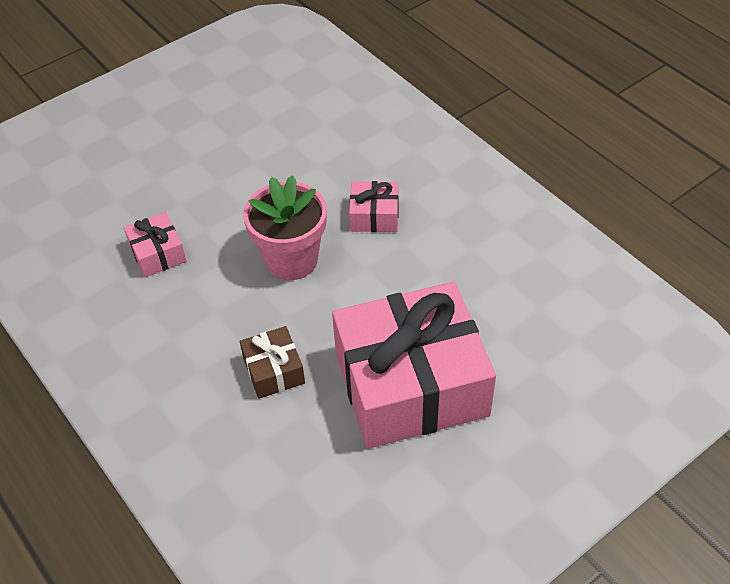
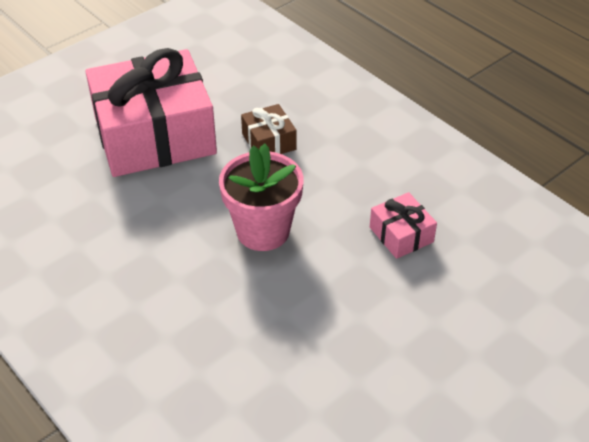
camera: 175 degrees right, 5 degrees down
pink gift [349,181,398,232] -> none

